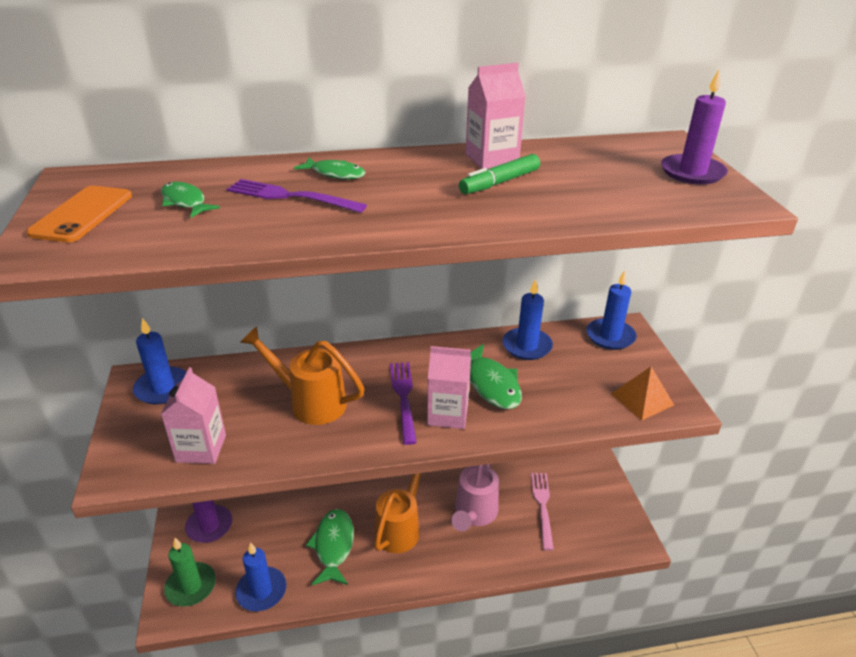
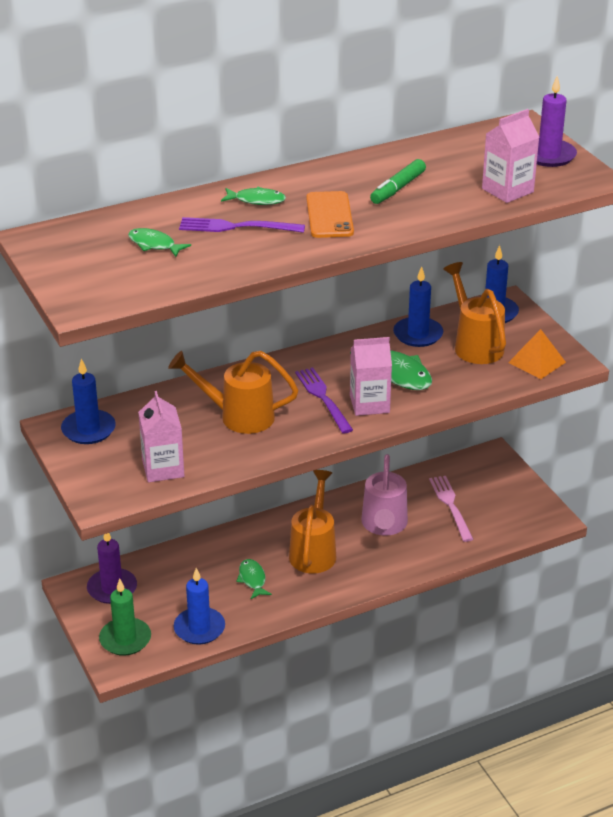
camera: 15 degrees left, 0 degrees up
orange phone [26,186,132,242] -> orange phone moved to [306,191,354,238]
green fish [306,509,354,585] -> green fish [236,559,272,599], size x0.60
pink carton [465,63,526,169] -> pink carton moved to [482,109,539,203]
none -> orange watering can [443,262,506,364]

